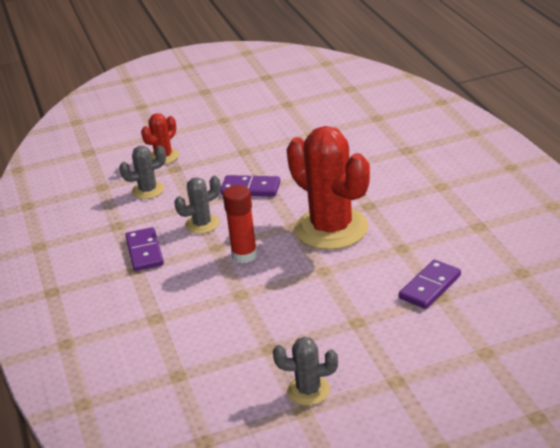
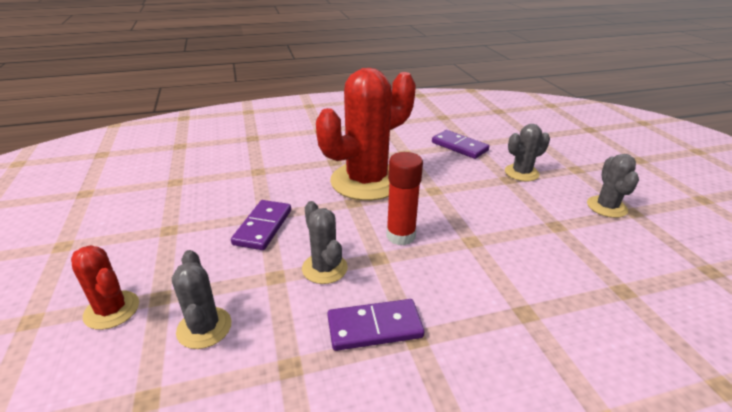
camera: 90 degrees left, 0 degrees up
none -> grey cactus [505,124,550,181]

